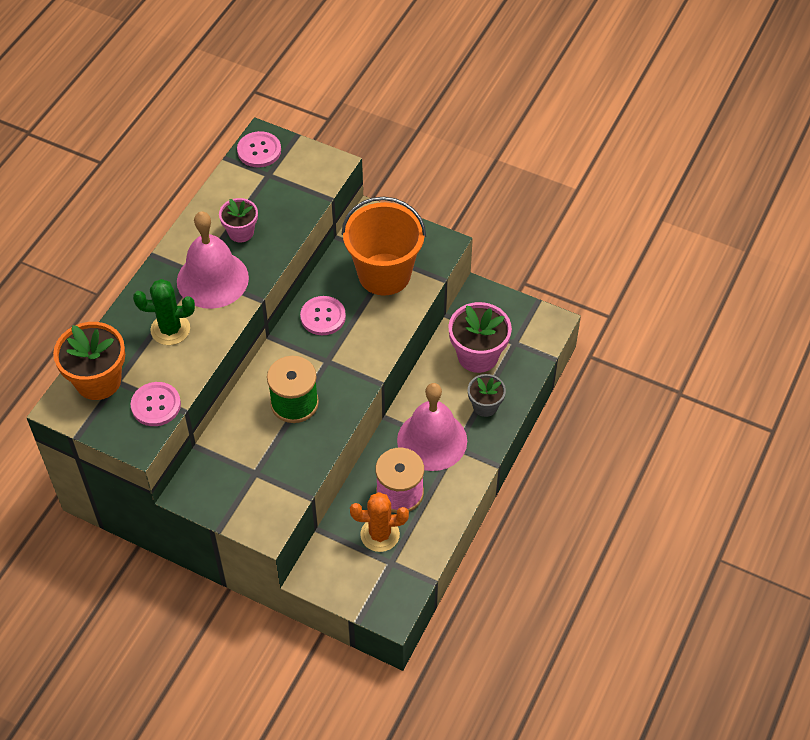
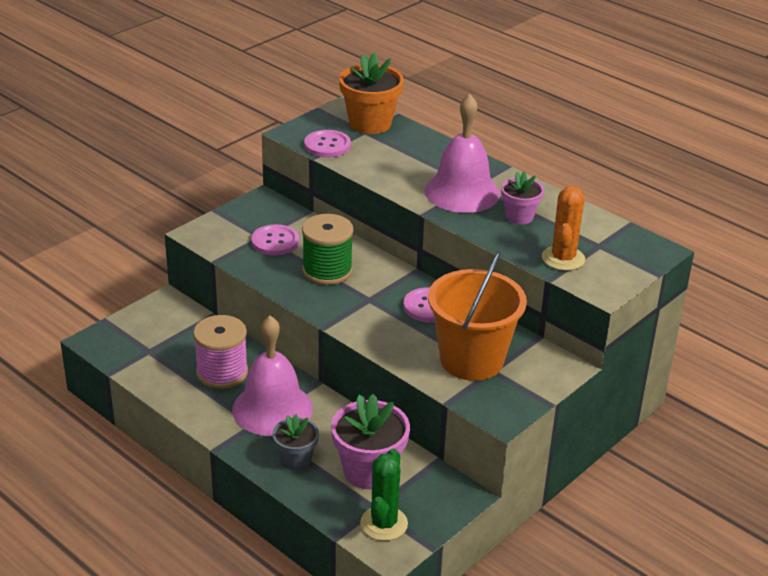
camera: 105 degrees right, 20 degrees down
green cactus [133,279,195,345] -> green cactus moved to [360,449,408,541]
pink button [237,131,281,167] -> pink button moved to [251,224,299,256]
orange cactus [350,492,409,552] -> orange cactus moved to [542,186,585,271]

